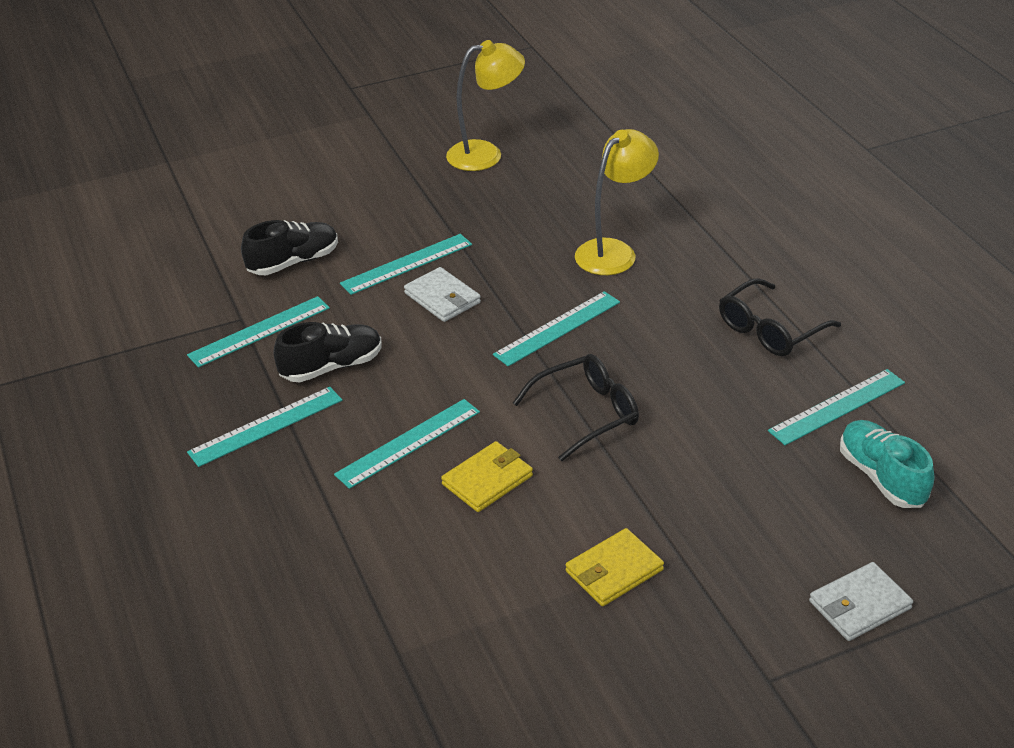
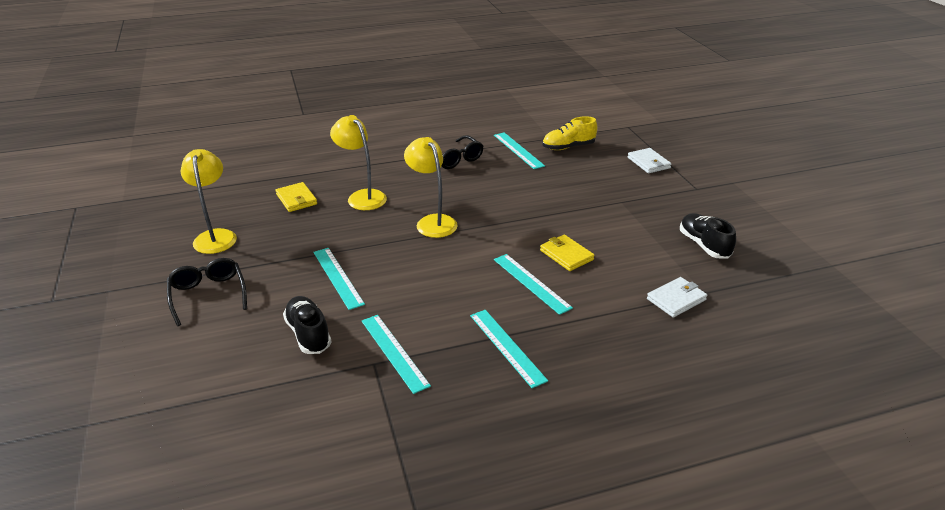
camera: 85 degrees left, 5 degrees down
black shoe [274,322,382,382] -> black shoe moved to [680,213,736,259]
white wallet [404,267,481,322] -> white wallet moved to [647,277,707,317]
turquoise ruler [493,291,620,366] -> yellow lamp [404,137,458,238]
black glasses [513,354,639,461] -> black glasses moved to [167,258,247,326]
yellow wallet [566,528,664,606] -> yellow wallet moved to [276,182,317,212]
turquoise shoe [840,420,934,508] -> yellow shoe [543,116,598,150]

